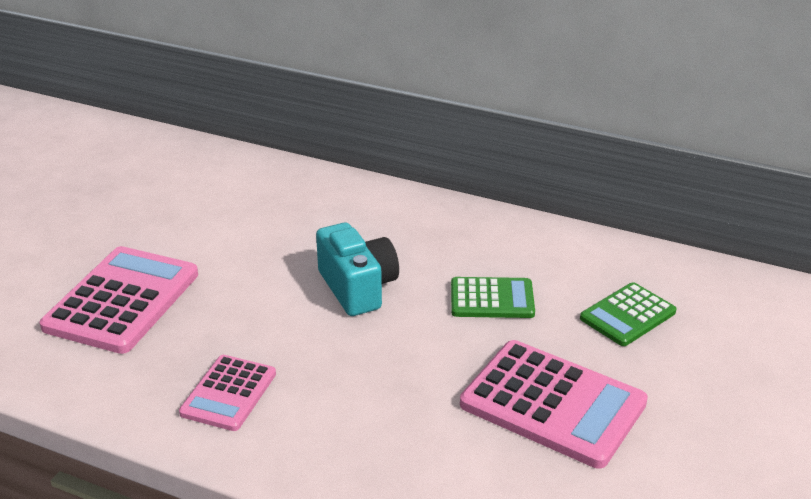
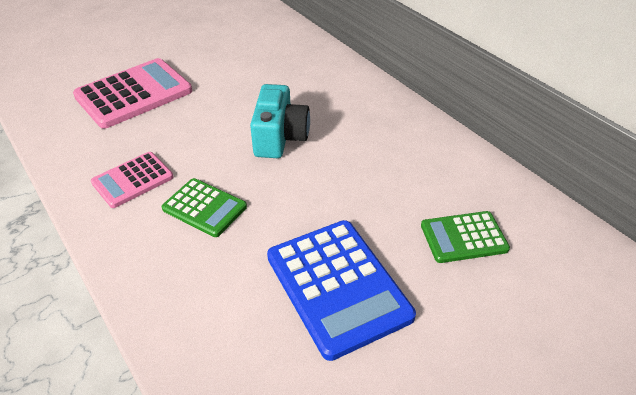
camera: 30 degrees right, 10 degrees up
green calculator [451,277,535,318] -> green calculator moved to [161,178,247,237]
pink calculator [460,340,648,469] -> blue calculator [267,220,416,361]

